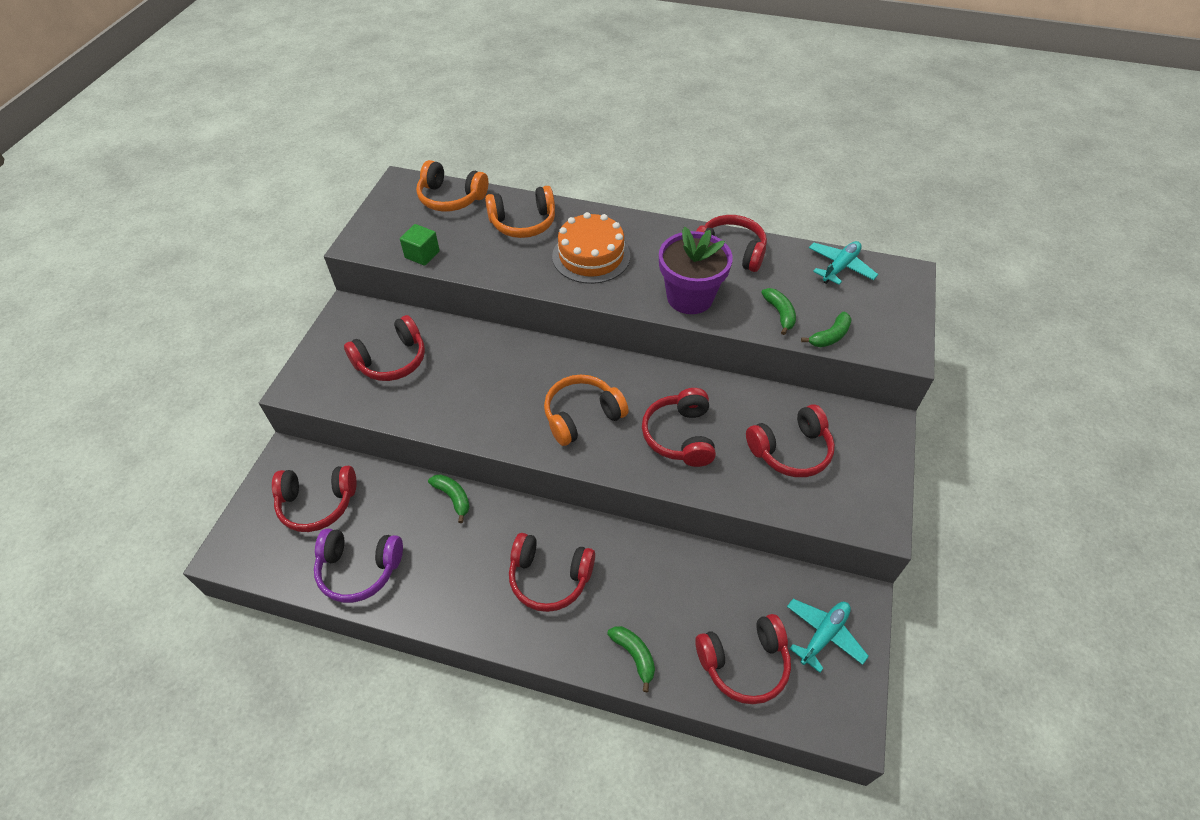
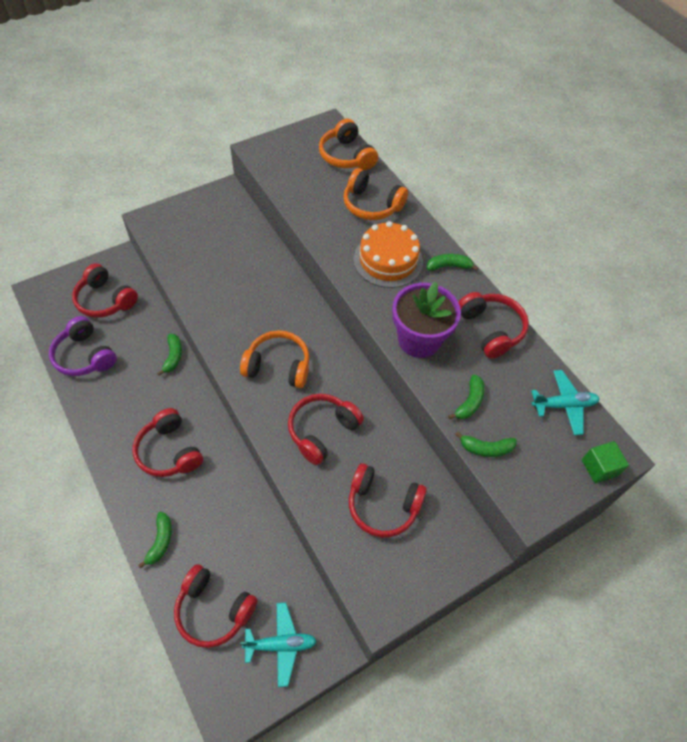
camera: 40 degrees right, 5 degrees up
red headphones [344,315,425,381] -> none
green cube [400,224,440,266] -> green cube moved to [582,441,629,483]
none -> green banana [427,254,479,271]

